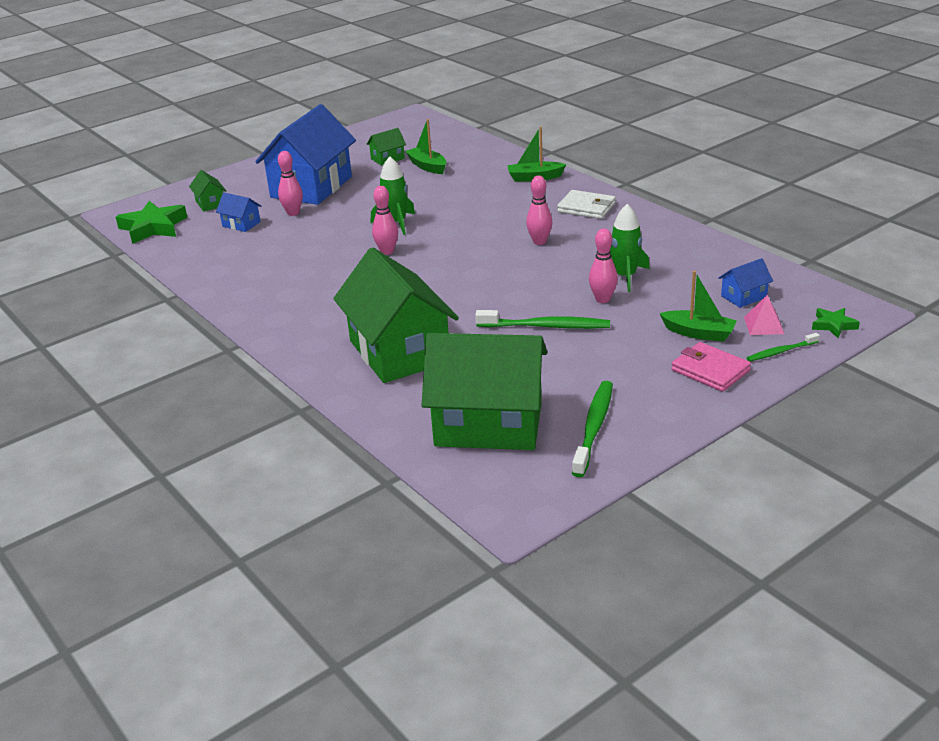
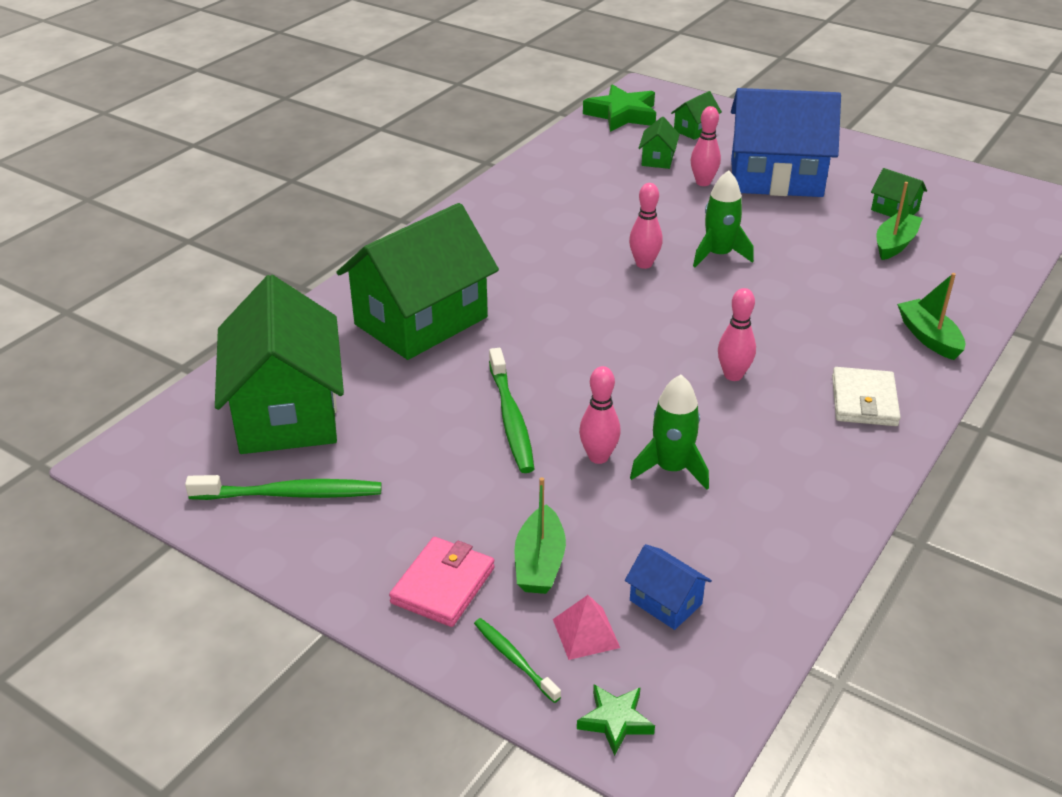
camera: 70 degrees right, 5 degrees up
blue house [216,193,261,232] -> green house [639,117,680,169]

